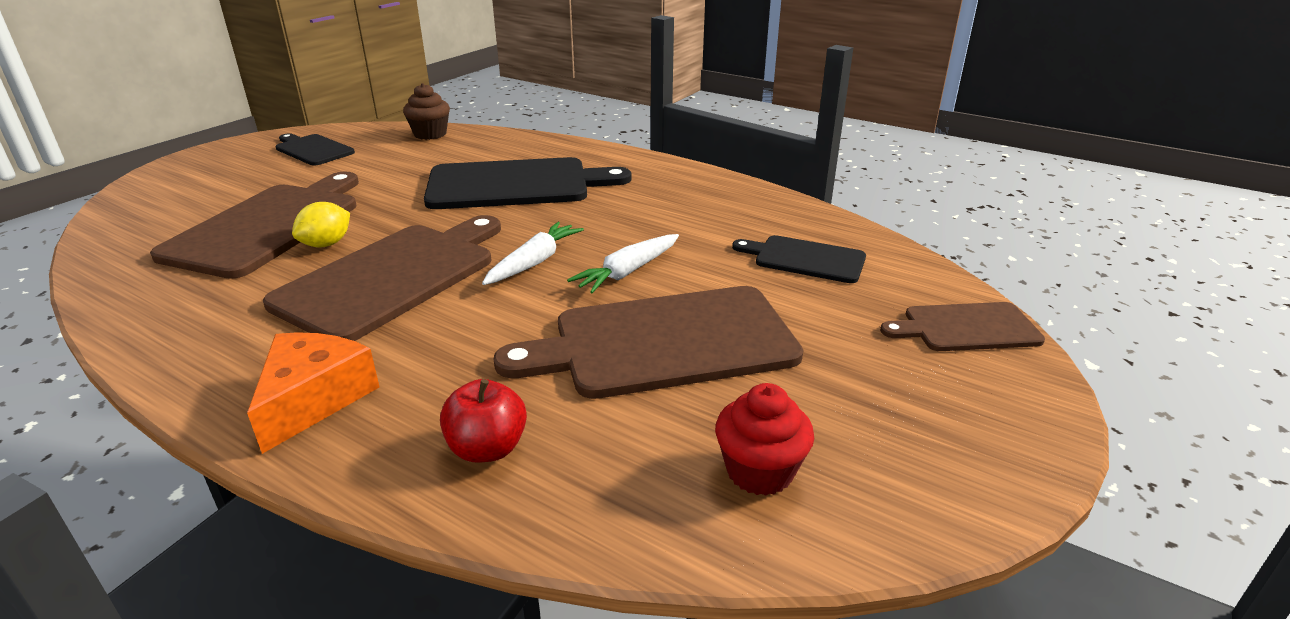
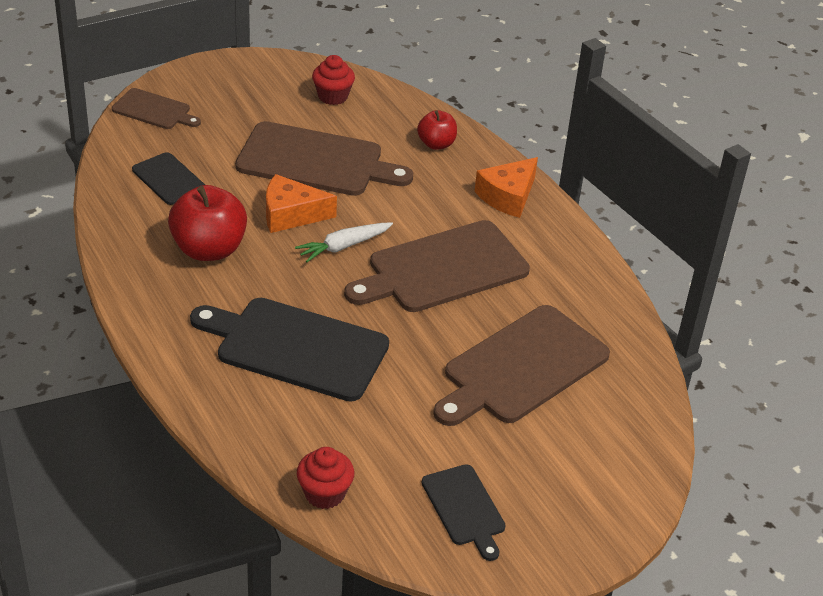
camera: 155 degrees left, 10 degrees up
yellow lemon [292,202,350,247] -> none
brown cupcake [403,83,450,140] -> red cupcake [297,447,354,509]
white carrot [567,234,679,293] -> orange cheese [266,174,337,233]
none -> red apple [168,185,247,261]

